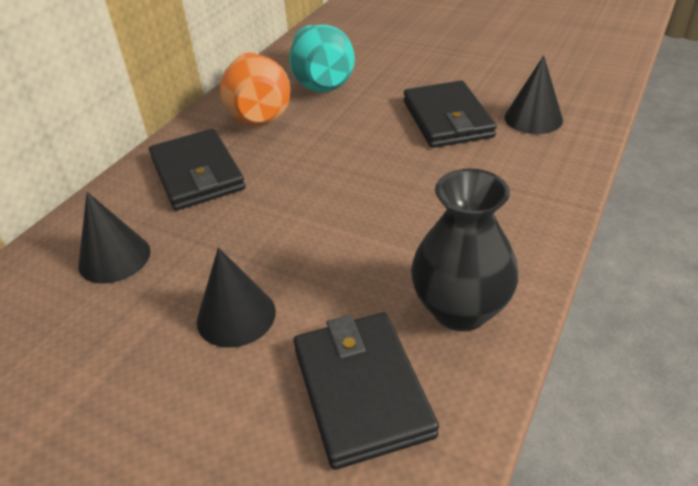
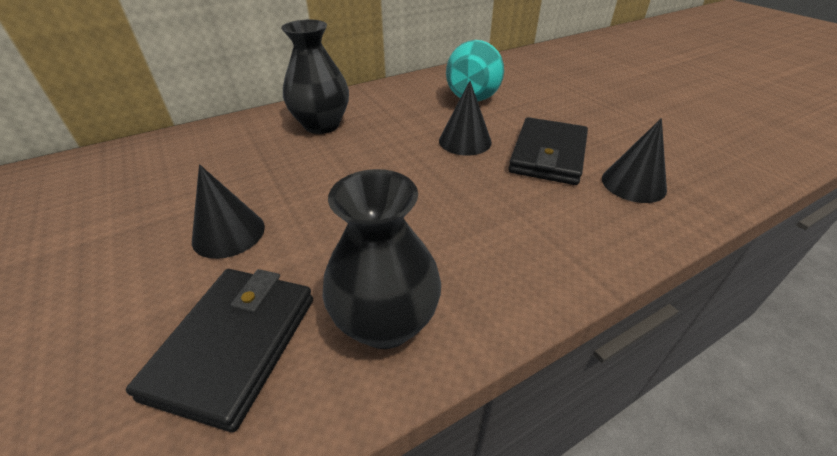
camera: 30 degrees right, 0 degrees up
black cone [78,192,151,284] -> black cone moved to [439,81,492,156]
black wallet [149,129,245,210] -> black vase [281,20,349,134]
orange vase [219,53,290,126] -> none

